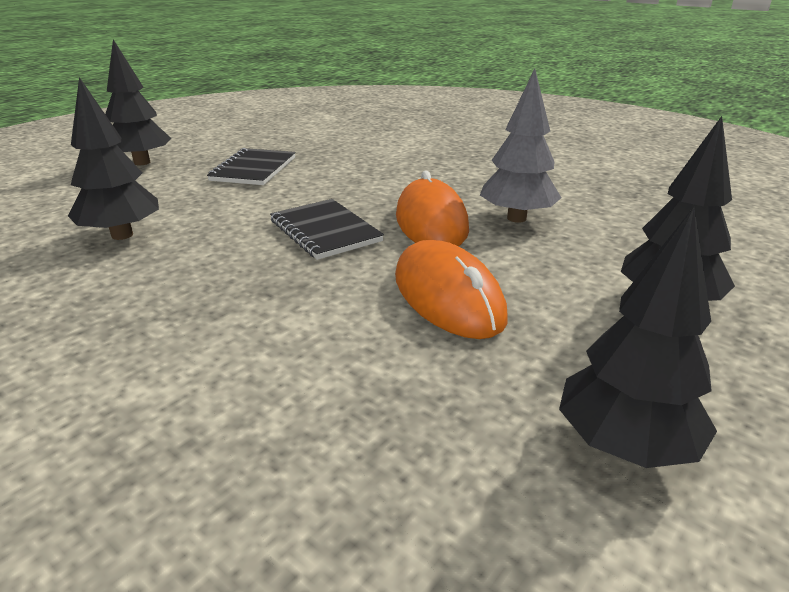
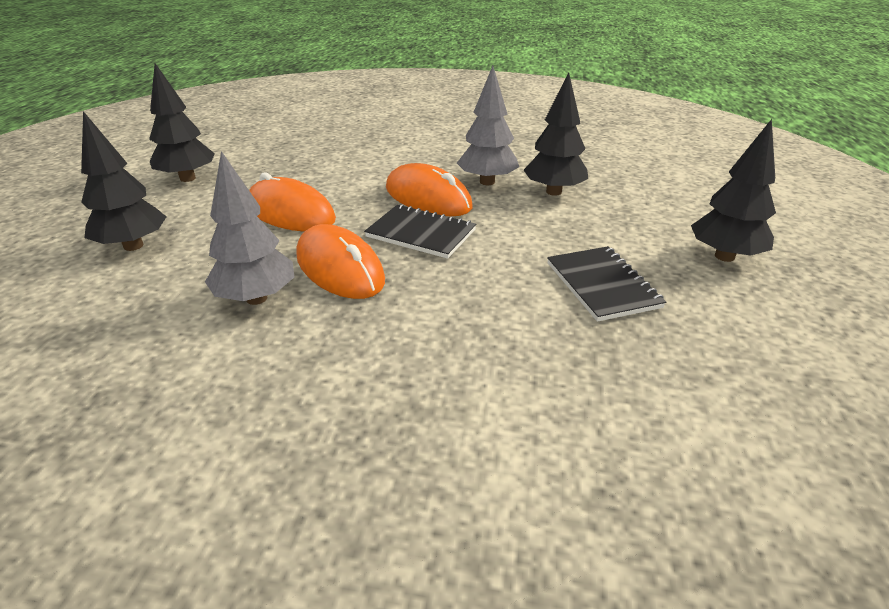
camera: 150 degrees right, 5 degrees up
none -> orange mouse [386,163,473,216]
none -> grey tree [457,66,519,185]

